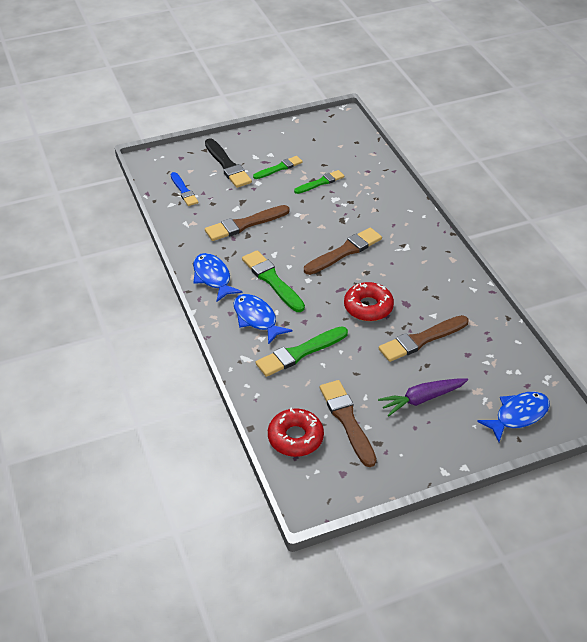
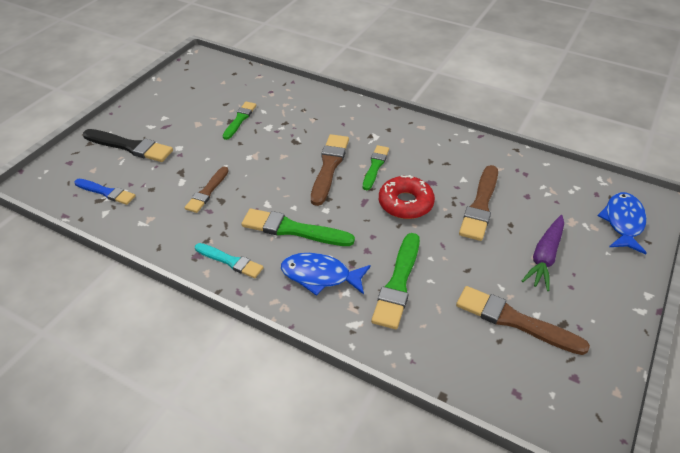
camera: 40 degrees left, 0 degrees up
blue fish [193,253,243,302] -> turquoise brush [195,243,263,278]
brown brush [205,205,290,241] -> brown brush [185,167,229,213], size x0.64
green brush [253,156,303,179] -> green brush moved to [363,145,389,190]
red donut [268,407,324,457] -> none

